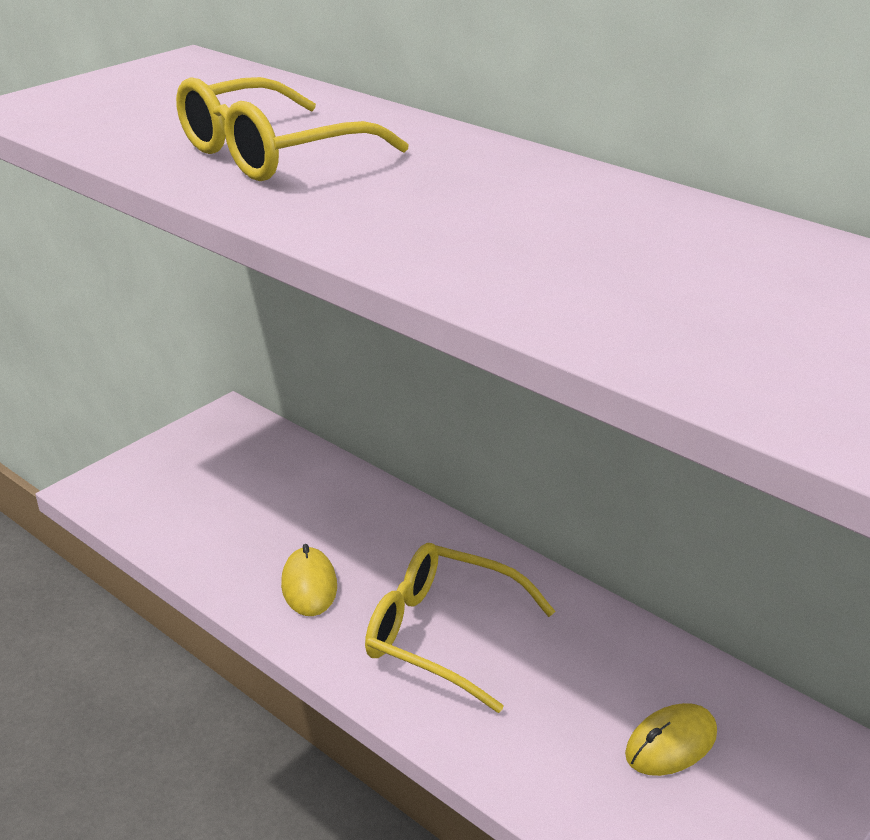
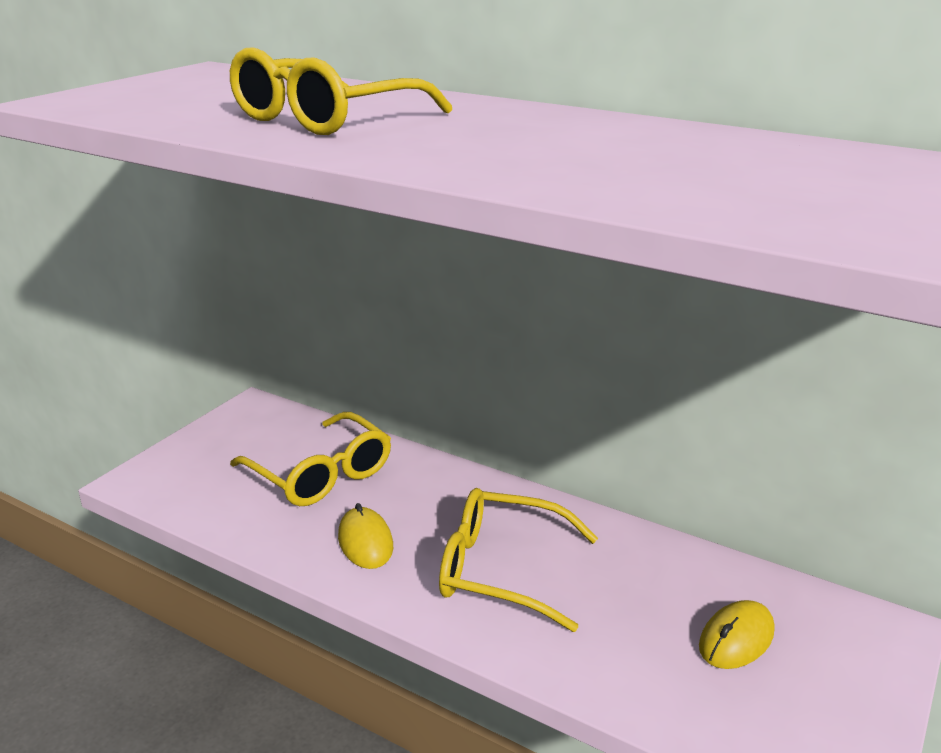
camera: 10 degrees left, 5 degrees down
none -> yellow glasses [230,412,391,506]

